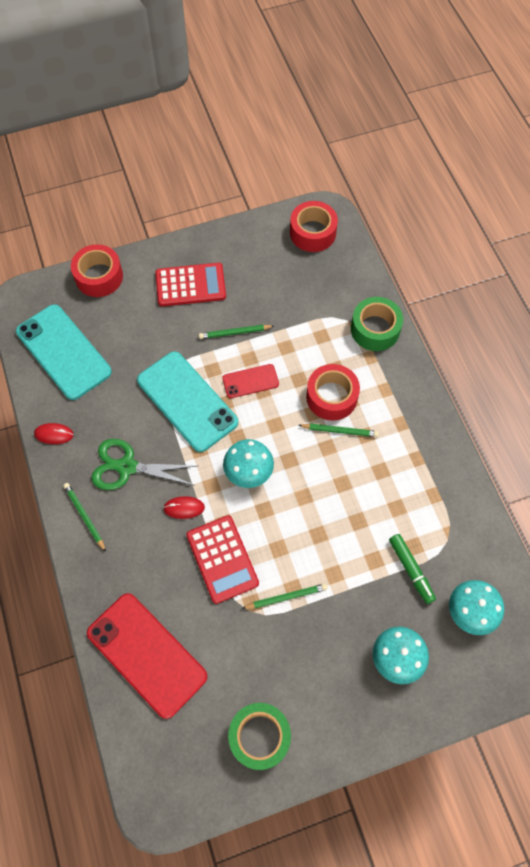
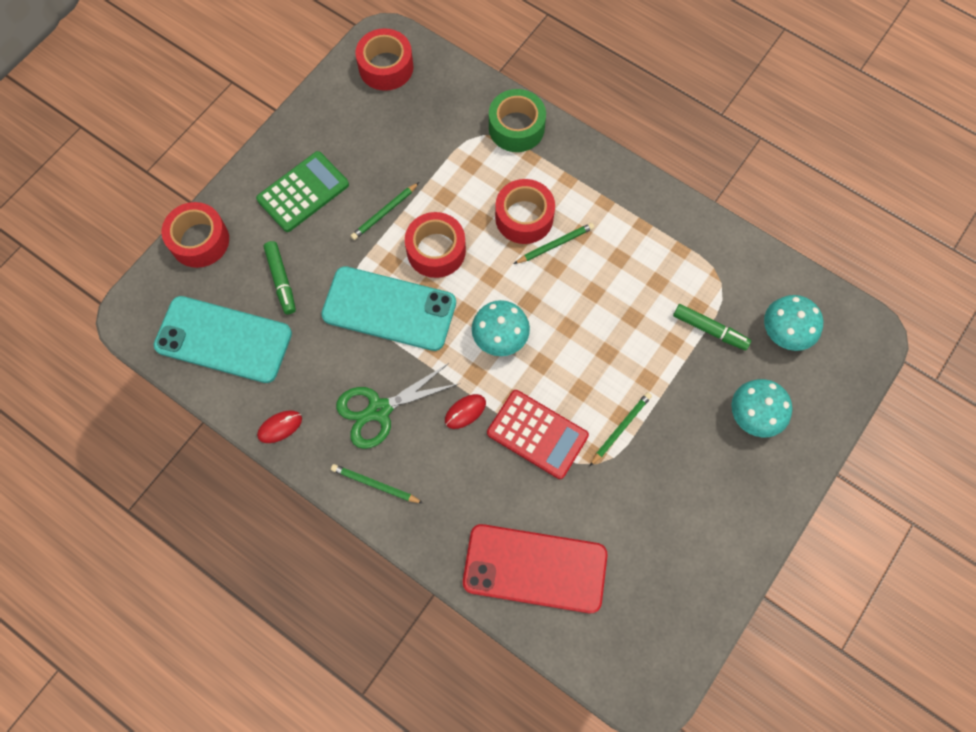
camera: 35 degrees left, 5 degrees up
red calculator [155,263,226,307] -> green calculator [256,151,349,232]
red phone [222,364,279,398] -> red tape [405,212,466,278]
green tape [228,703,291,770] -> none
none -> green marker [264,241,296,314]

